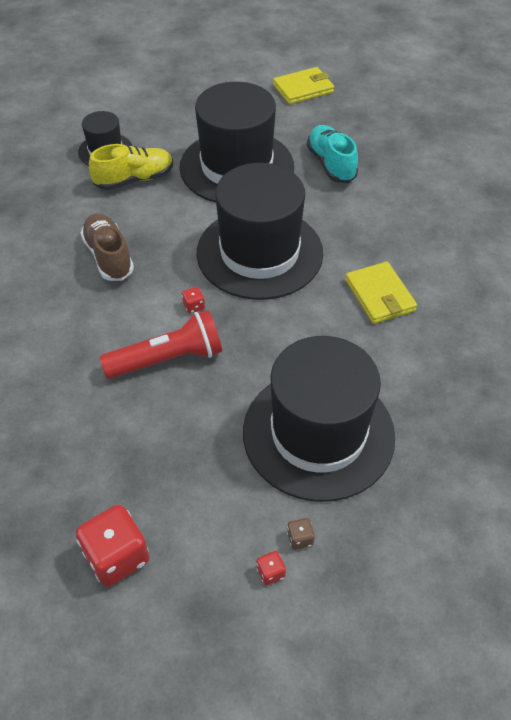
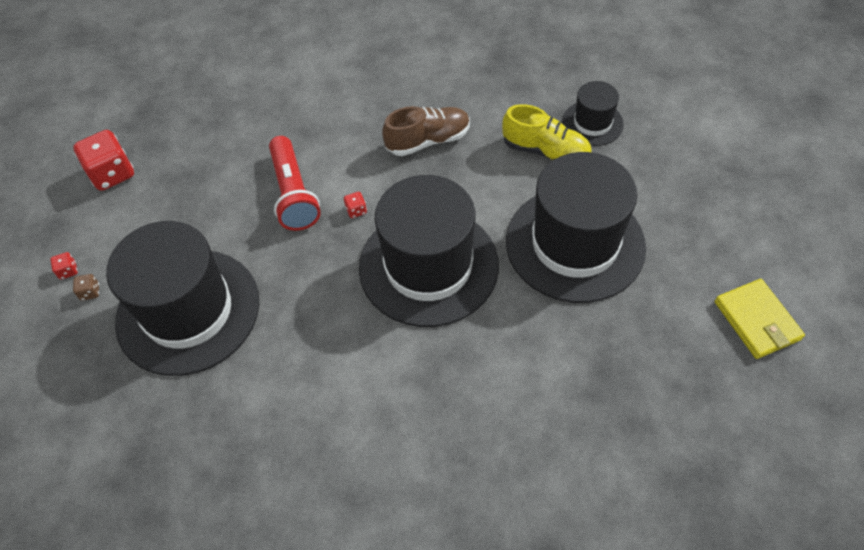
camera: 95 degrees right, 5 degrees up
yellow shoe [89,144,173,190] -> yellow shoe turned 45 degrees counterclockwise [502,104,592,160]
turquoise shoe [307,125,358,183] -> none
yellow wallet [345,262,417,324] -> none

